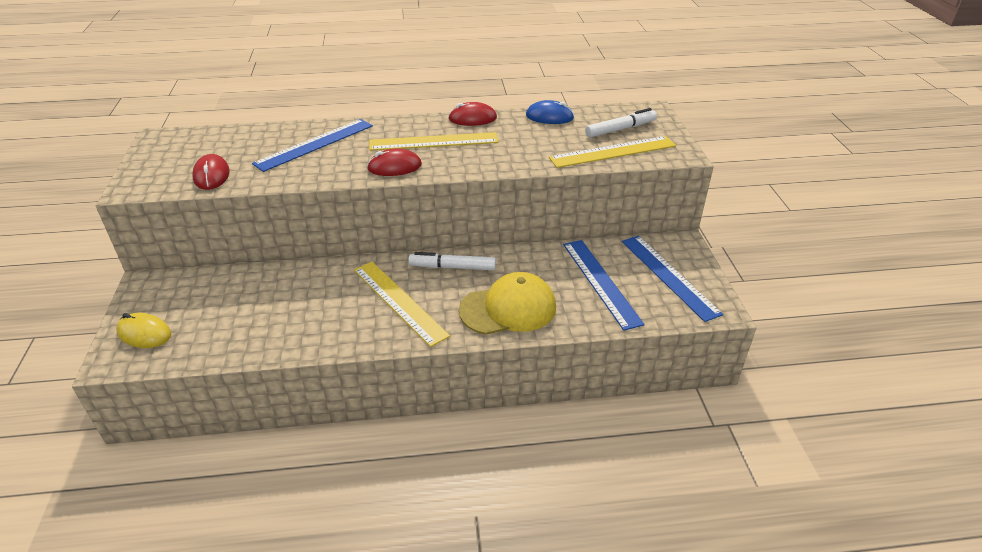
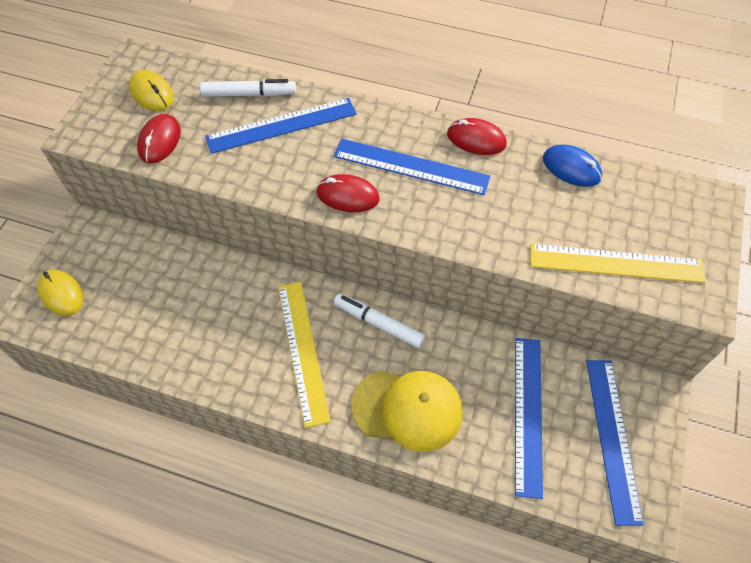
camera: 25 degrees right, 20 degrees up
yellow ruler [369,132,499,151] -> blue ruler [334,139,491,195]
white marker [585,108,657,138] -> white marker moved to [200,79,296,97]
none -> yellow mouse [129,70,174,111]

